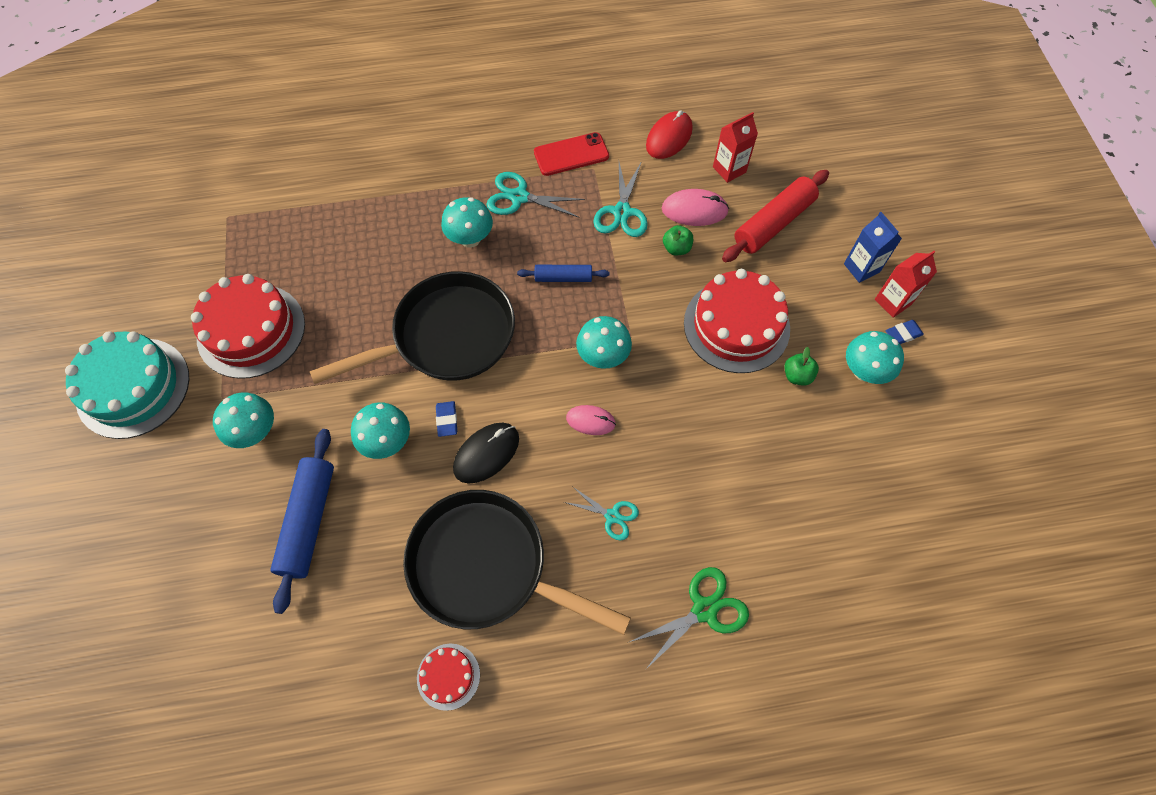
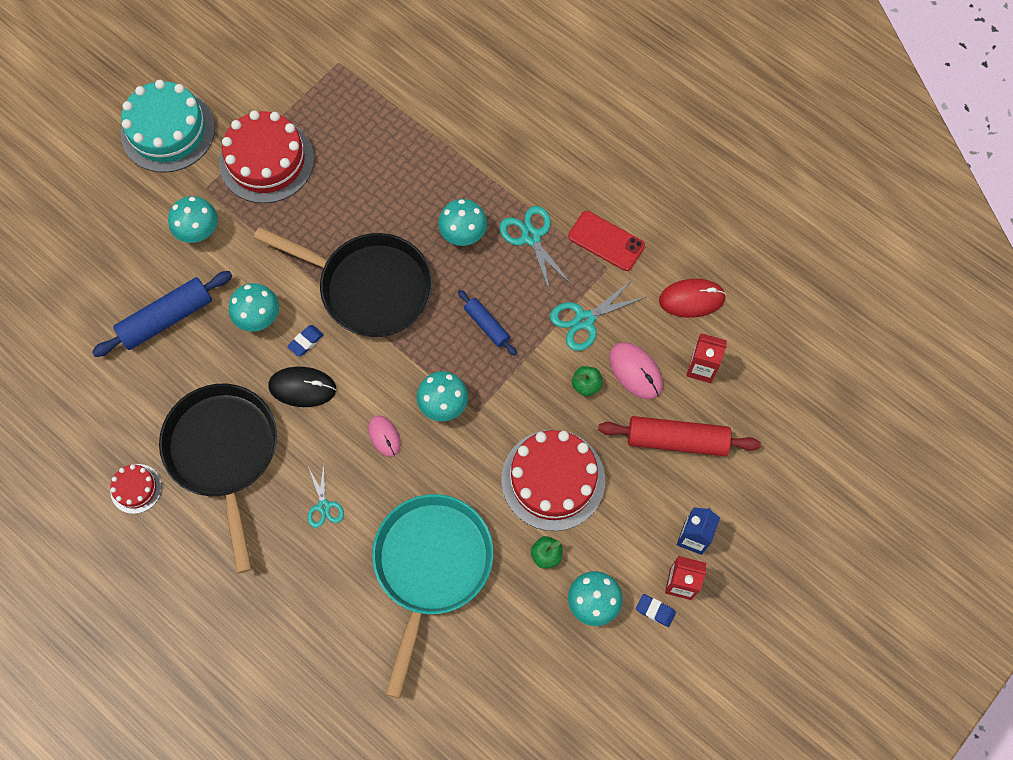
camera: 50 degrees right, 5 degrees up
green scissors [629,567,749,669] -> none
none -> turquoise pan [372,494,493,698]

